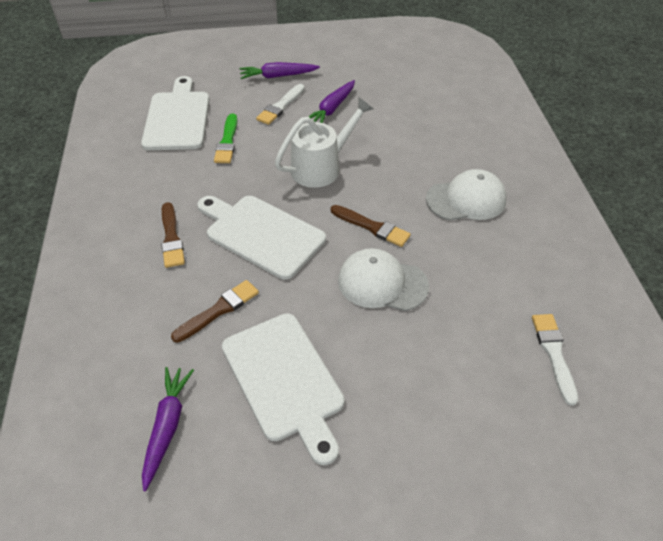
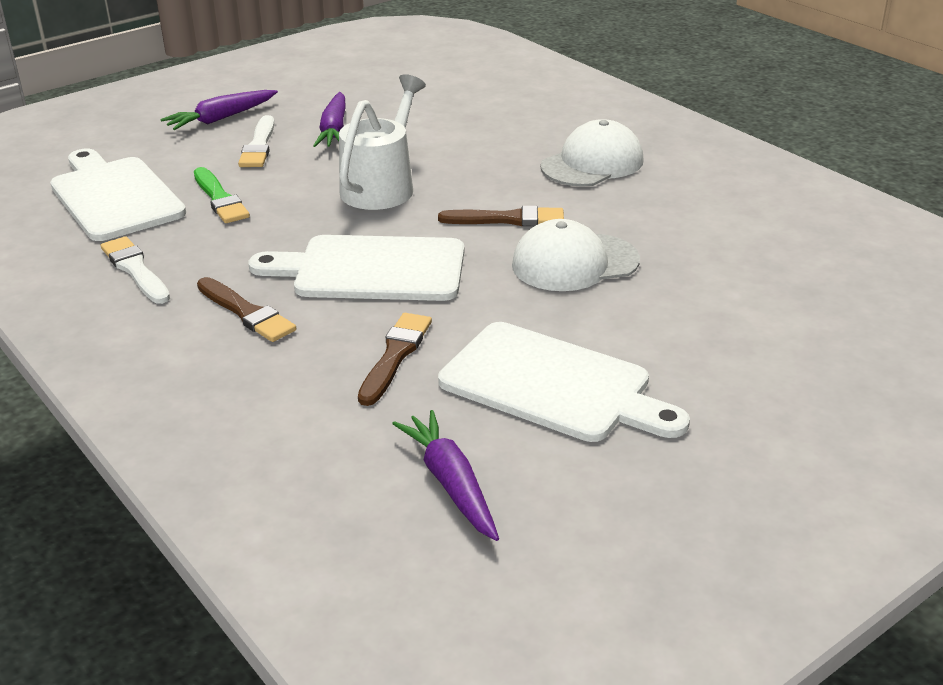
camera: 30 degrees left, 15 degrees down
white brush [532,314,578,406] -> white brush moved to [101,236,170,304]

